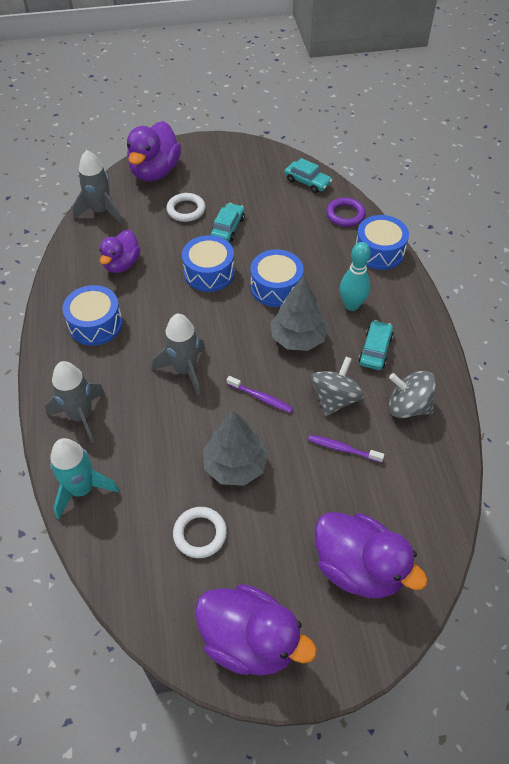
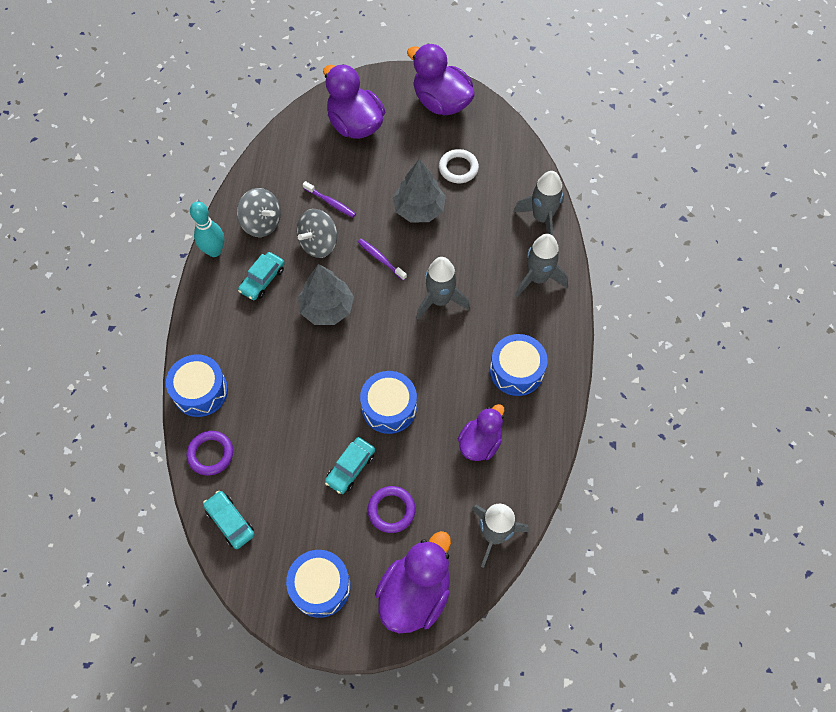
camera: 165 degrees left, 10 degrees up
turquoise rocket [50,438,119,519] -> grey rocket [514,171,564,236]
white ring [167,193,205,222] -> purple ring [368,486,415,533]
blue drum [250,249,304,307] -> blue drum moved to [286,550,351,618]
turquoise bowling pin [340,242,370,311] -> turquoise bowling pin moved to [190,201,224,257]

